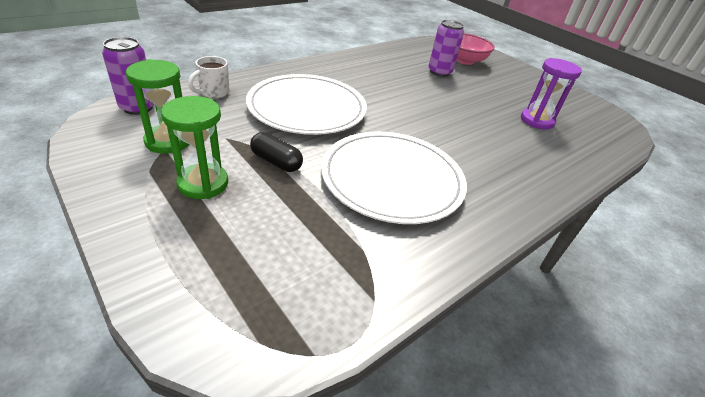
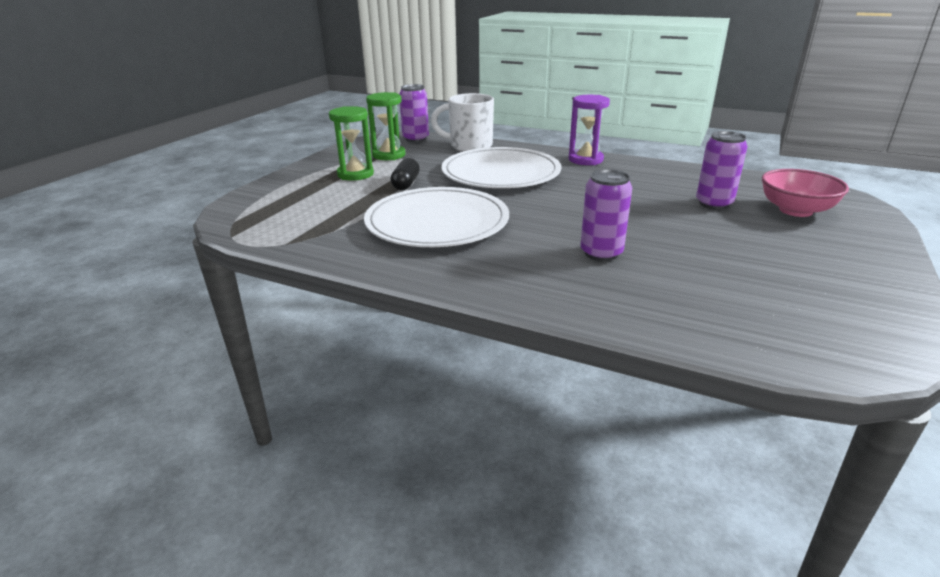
camera: 70 degrees right, 10 degrees down
white mug [188,56,230,98] -> white mug [431,93,494,152], size x1.68
purple hourglass [521,58,582,130] -> purple hourglass moved to [569,95,610,165]
none -> purple can [580,169,632,261]

